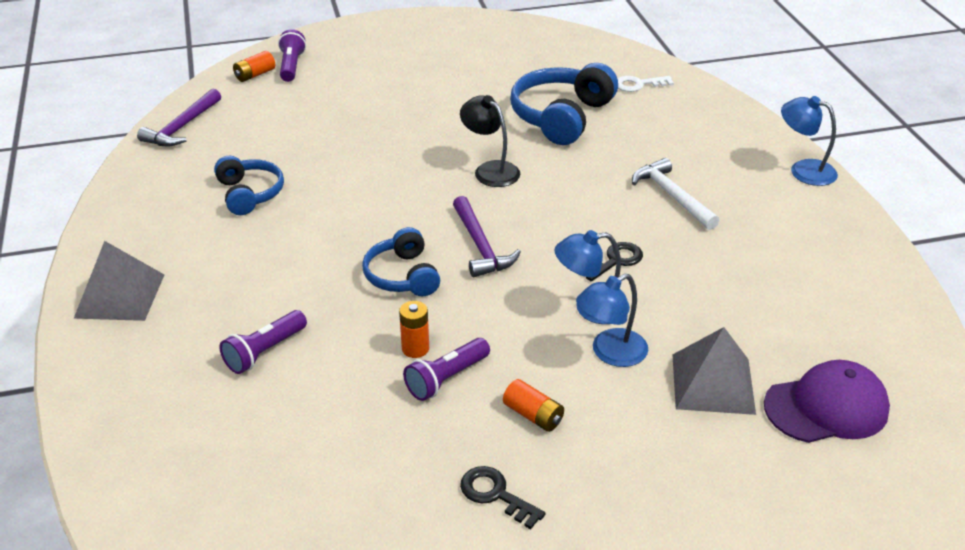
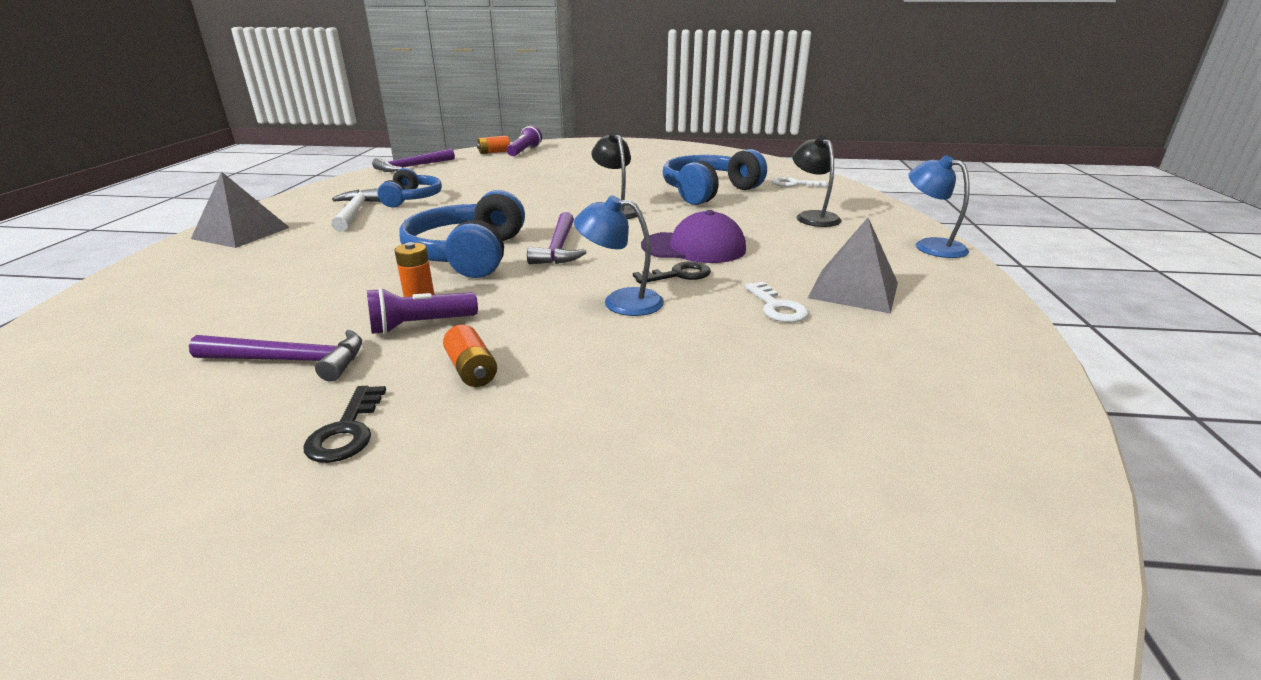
camera: 20 degrees right, 10 degrees down
purple flashlight [220,310,307,374] -> none
blue headphones [362,227,440,296] -> blue headphones [399,190,525,278], size x1.62
black key [460,466,546,529] -> black key turned 150 degrees counterclockwise [304,386,386,463]
blue lamp [576,274,648,367] -> none
white hammer [632,158,720,230] -> white hammer moved to [331,188,381,232]
grey pyramid [672,327,756,415] -> grey pyramid moved to [808,218,898,314]
purple cap [764,360,890,443] -> purple cap moved to [641,210,746,263]
none -> purple hammer [189,329,362,382]
none -> white key [744,282,809,323]
none -> black lamp [792,135,841,227]

